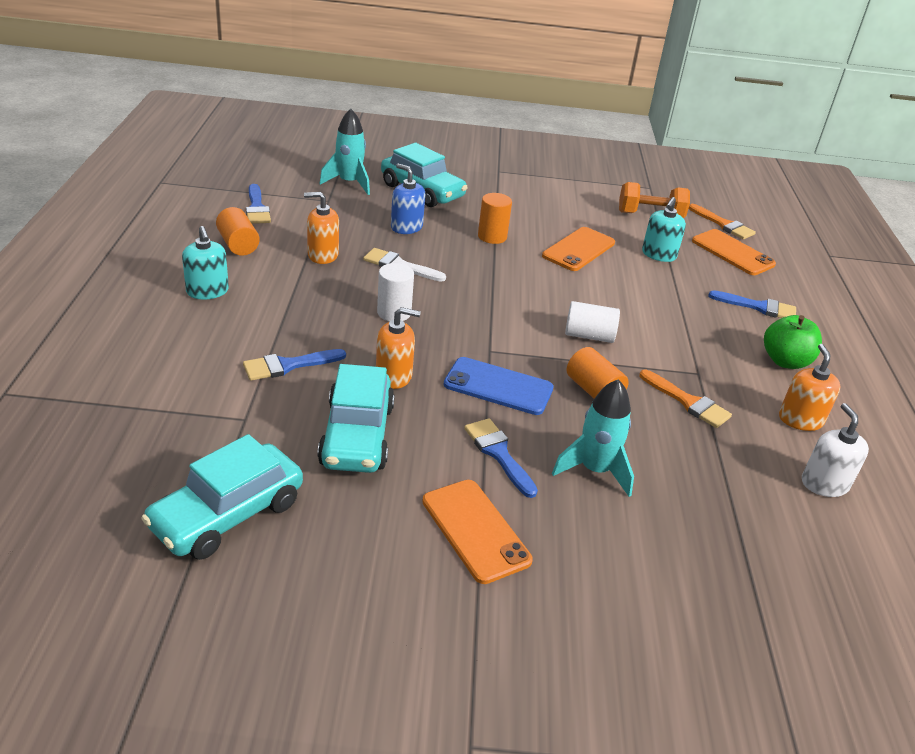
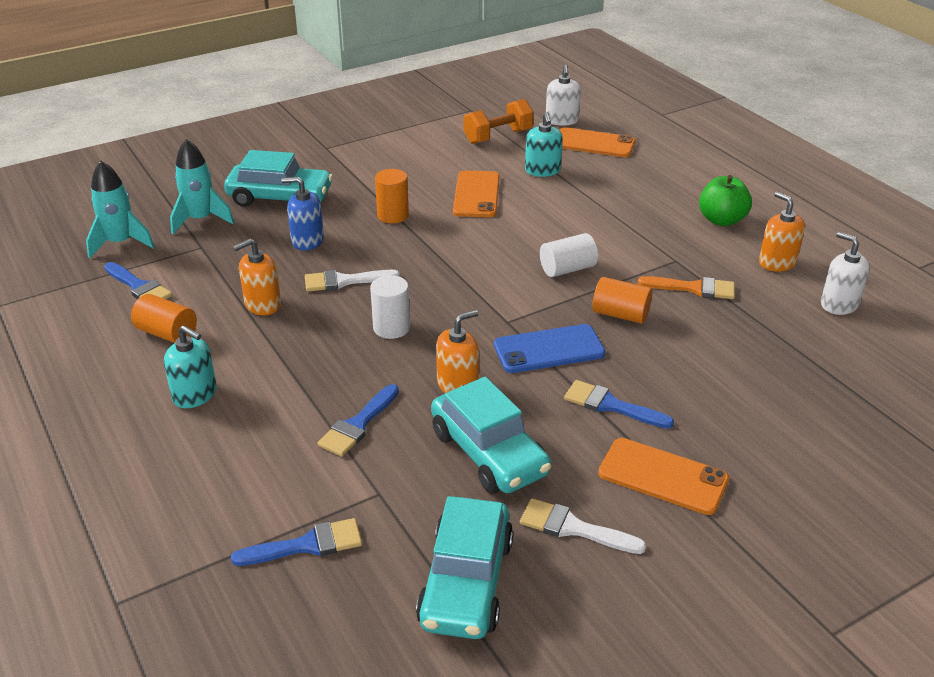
camera: 30 degrees left, 0 degrees up
turquoise rocket [552,379,634,497] -> turquoise rocket moved to [86,161,154,258]
orange brush [688,204,756,239] -> white soap dispenser [546,65,581,126]
blue brush [708,290,796,318] -> blue brush moved to [231,518,362,566]
none -> white brush [520,498,646,554]

